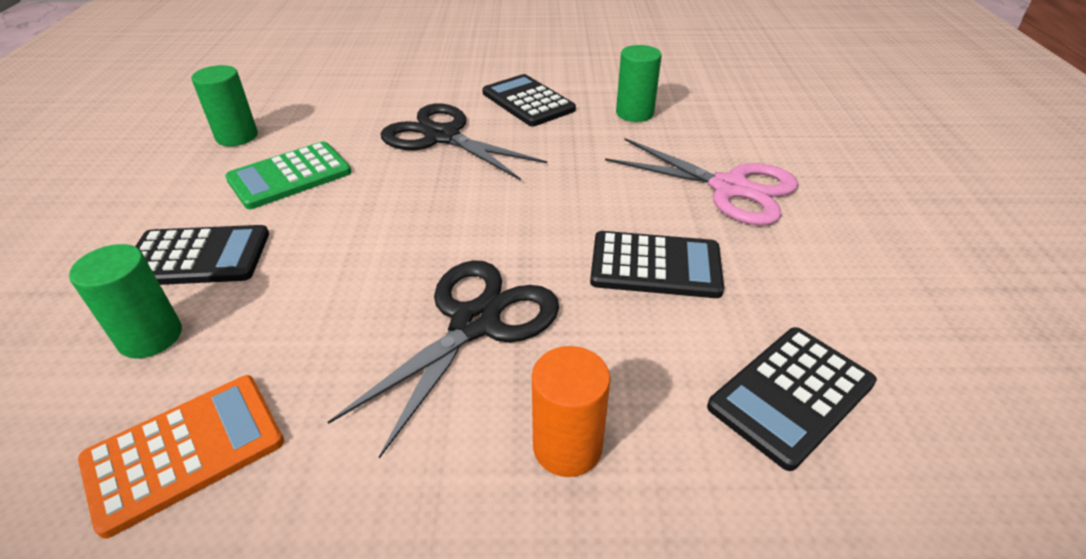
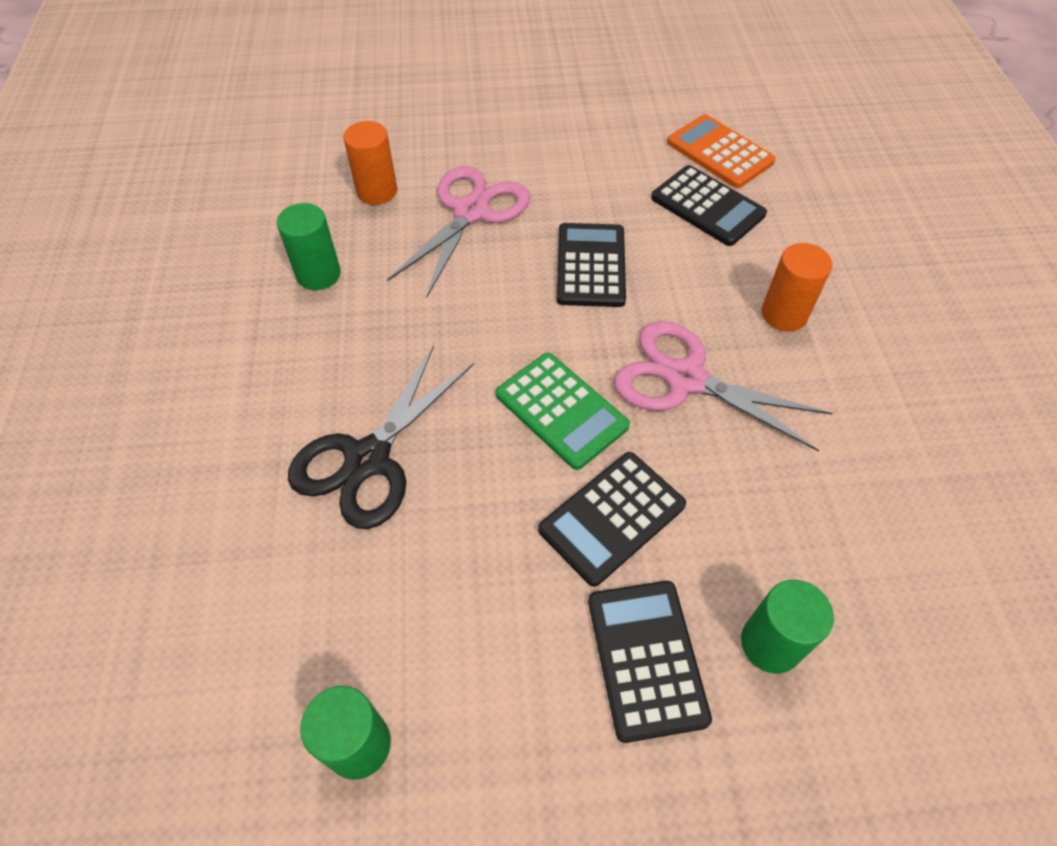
camera: 95 degrees left, 15 degrees up
orange calculator [78,375,284,539] -> orange calculator moved to [667,114,776,188]
green calculator [225,141,351,209] -> green calculator moved to [496,353,630,470]
black scissors [328,260,559,459] -> pink scissors [614,321,833,452]
black calculator [482,74,576,126] -> black calculator moved to [538,452,686,587]
none -> orange cylinder [343,121,397,205]

